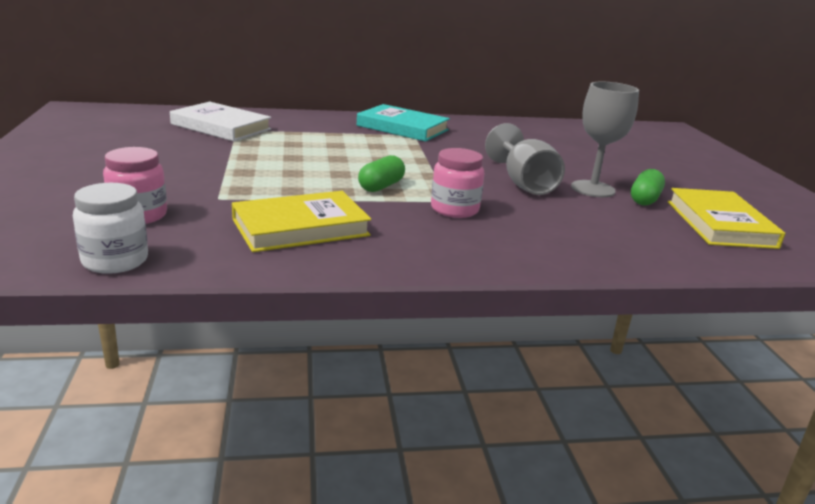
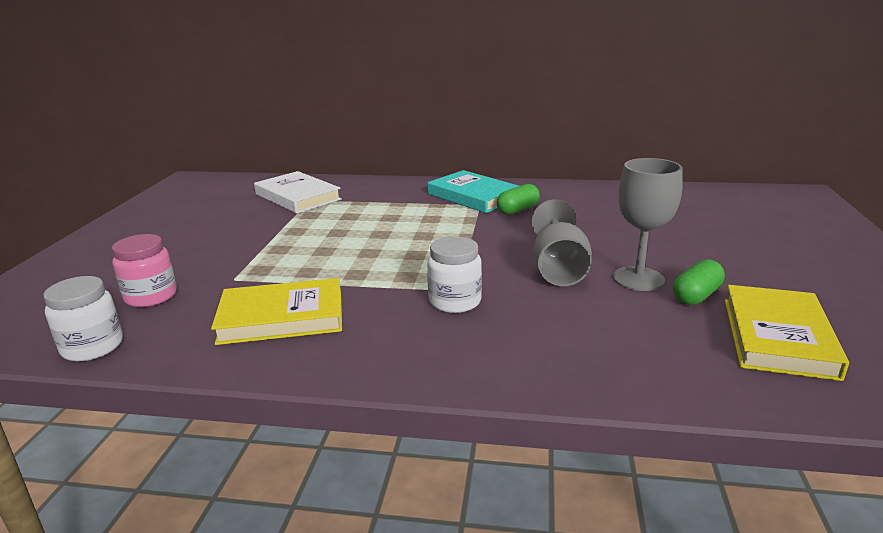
camera: 20 degrees right, 0 degrees up
green capsule [358,155,405,192] -> green capsule moved to [497,184,540,215]
pink jar [431,148,485,218] -> white jar [427,236,482,313]

